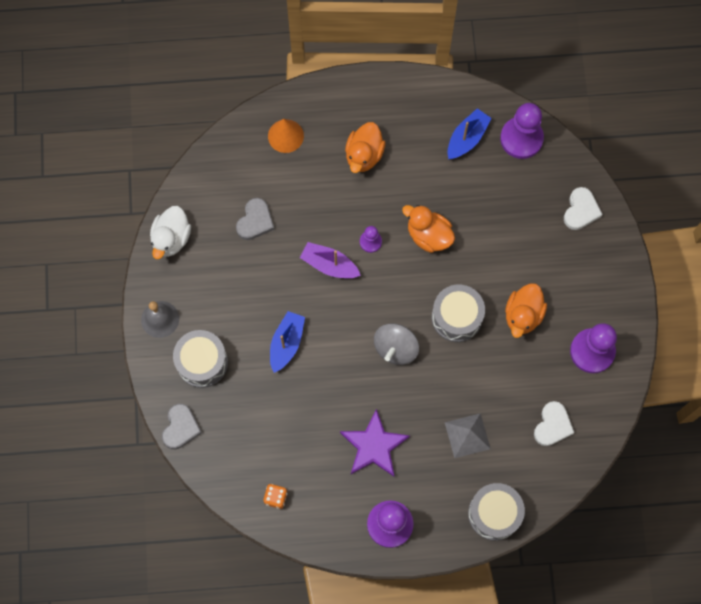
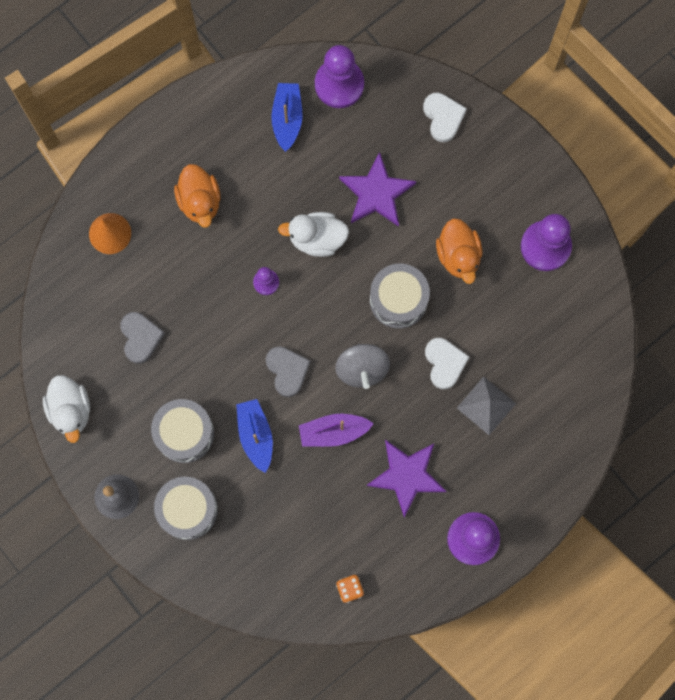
camera: 35 degrees left, 5 degrees up
grey heart [162,404,202,449] -> grey heart moved to [266,346,310,397]
purple boat [300,242,361,278] -> purple boat moved to [299,414,374,447]
orange duck [402,205,455,253] -> white duck [278,212,349,257]
grey drum [468,483,525,541] -> grey drum moved to [151,399,214,463]
white heart [534,401,574,446] -> white heart moved to [425,338,469,389]
none -> purple star [339,152,416,227]

